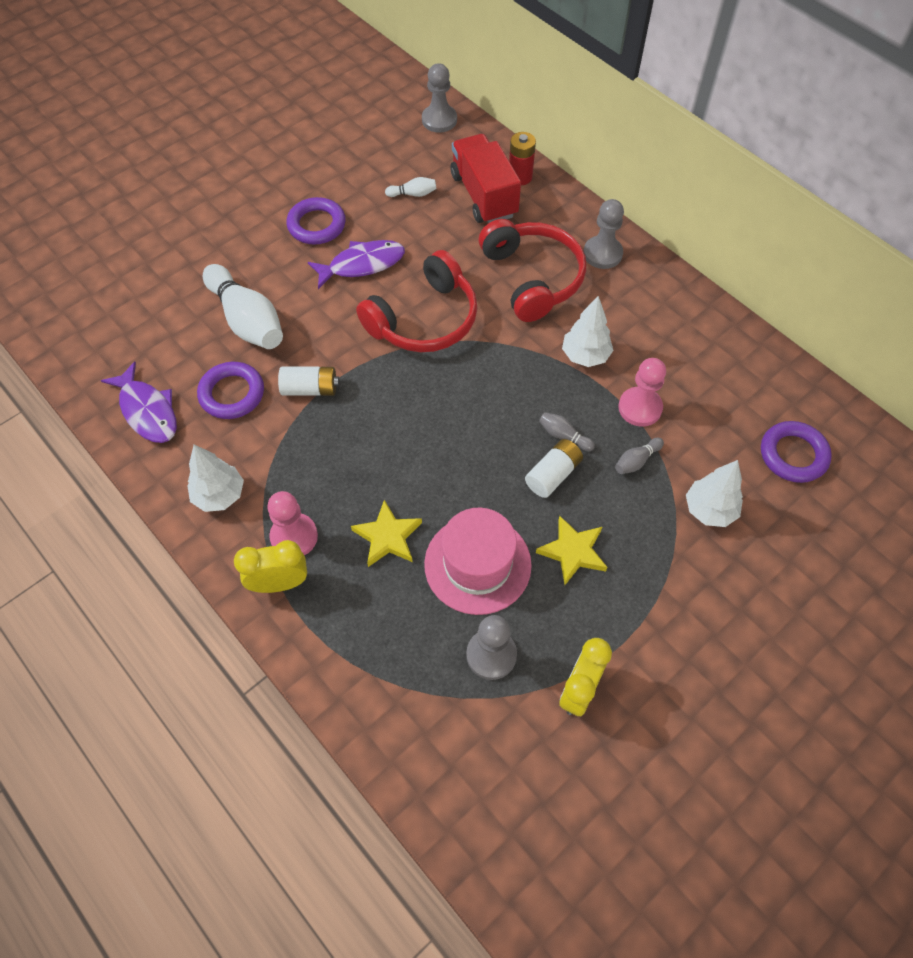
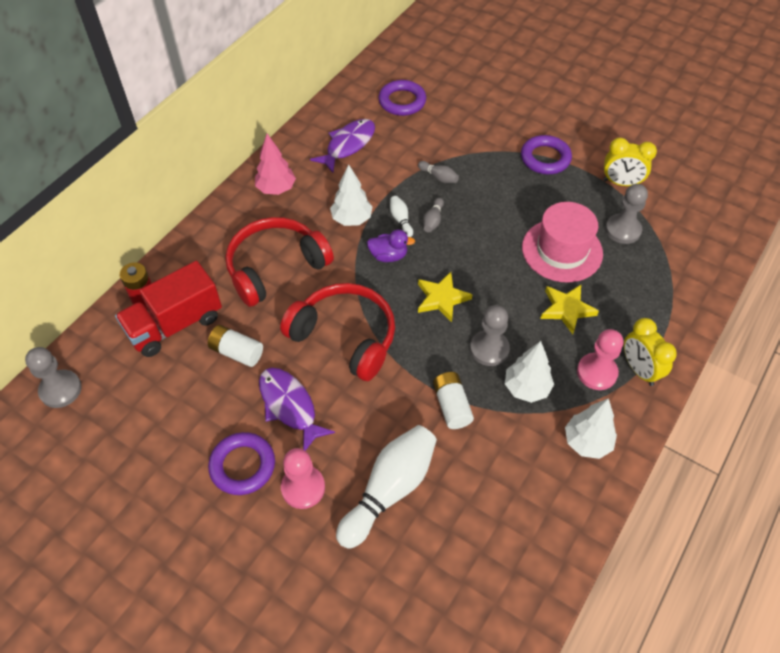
camera: 105 degrees left, 5 degrees down
purple fish [101,362,177,443] -> purple fish moved to [310,119,375,173]
purple ring [197,362,264,419] -> purple ring moved to [521,135,572,174]
white bowling pin [385,177,436,197] -> white bowling pin moved to [390,196,413,237]
white battery [525,439,583,498] -> white battery moved to [208,325,263,367]
yellow star [536,516,607,585] -> yellow star moved to [418,272,472,322]
grey pawn [584,199,624,269] -> grey pawn moved to [470,305,510,366]
pink pawn [618,358,666,427] -> pink pawn moved to [281,448,325,509]
white tree [686,460,743,527] -> white tree moved to [505,341,554,403]
none -> pink tree [255,134,296,195]
none -> purple duck [367,230,415,262]

